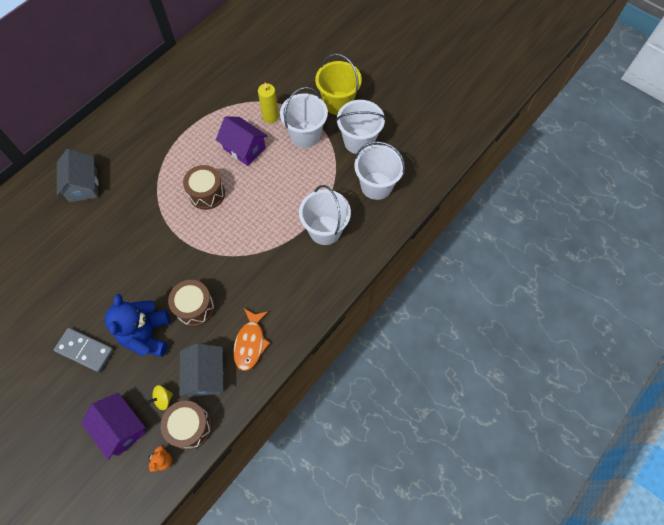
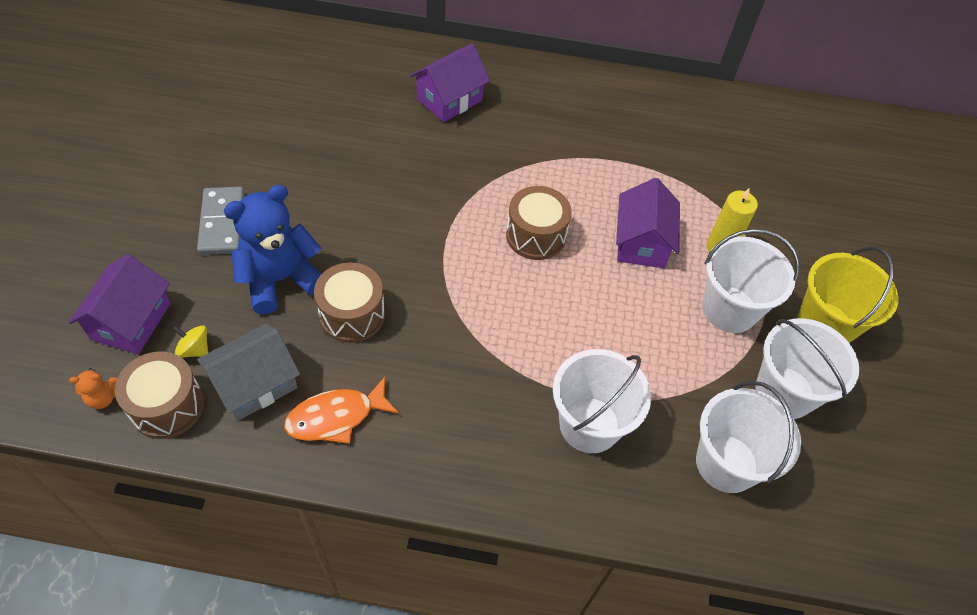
camera: 55 degrees right, 10 degrees down
grey house [57,149,98,202] -> purple house [410,43,490,122]

